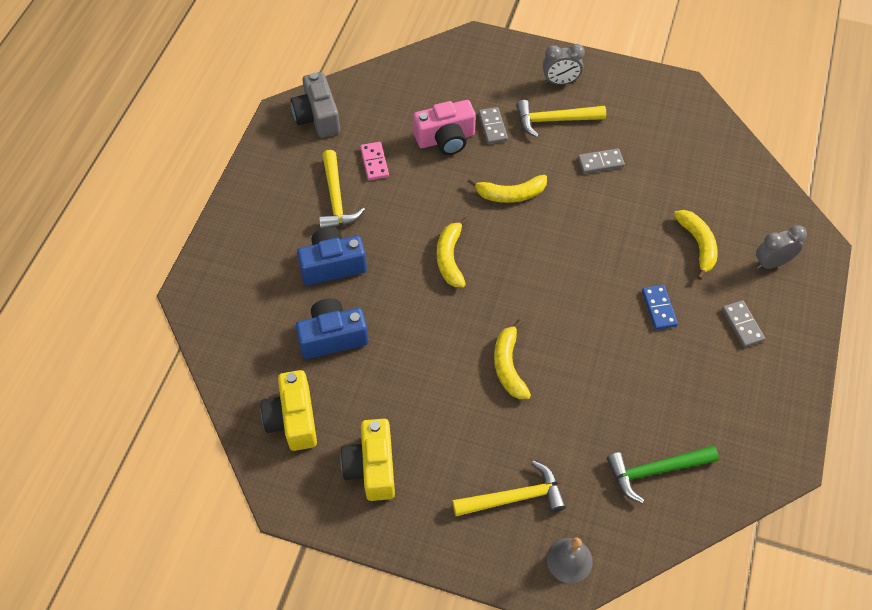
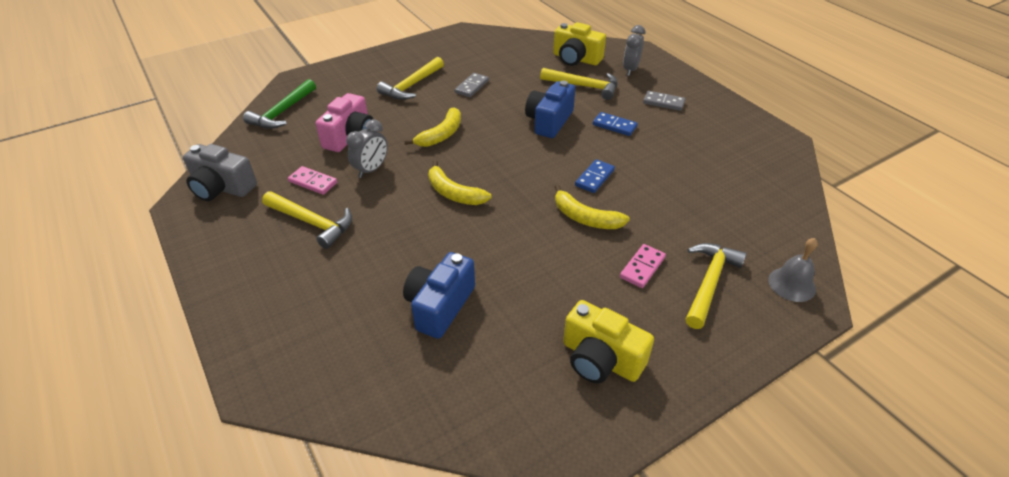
camera: 50 degrees left, 15 degrees down
yellow camera [261,370,317,451] -> yellow camera moved to [553,22,606,66]
blue camera [297,227,367,285] -> blue camera moved to [525,81,575,138]
grey domino [478,107,508,144] -> none
grey clock [543,44,585,85] -> grey clock moved to [346,119,388,178]
green hammer [607,446,719,503] -> green hammer moved to [243,79,316,129]
yellow banana [674,210,718,280] -> yellow hammer [540,68,617,100]
none -> blue domino [575,159,615,193]
none -> pink domino [620,244,666,288]

